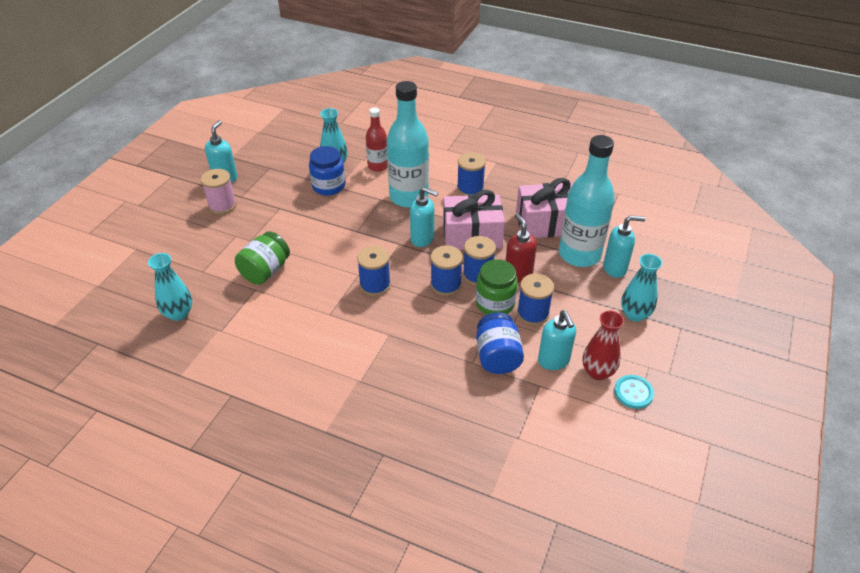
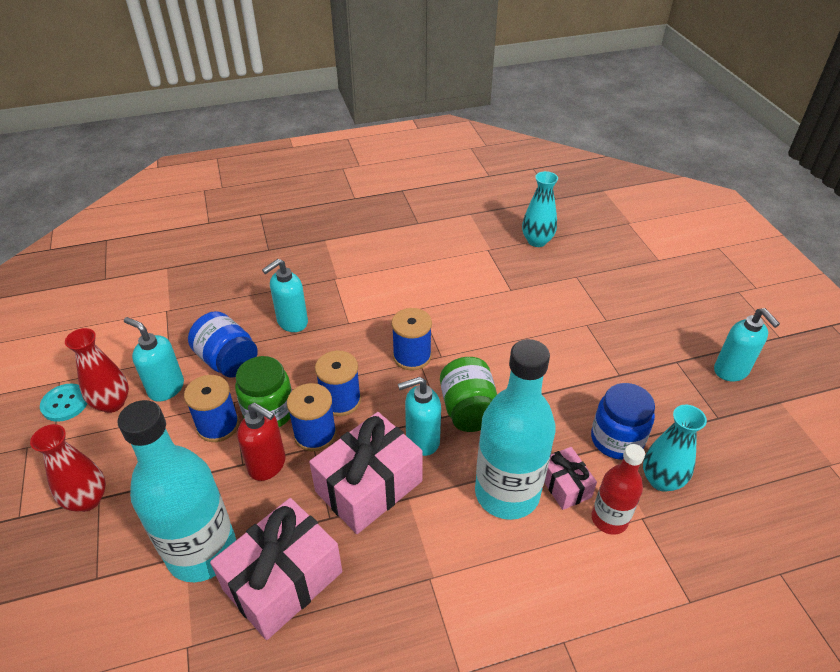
camera: 140 degrees right, 0 degrees up
pink spool [201,169,237,214] -> none
green jar [235,231,290,285] -> green jar moved to [440,357,497,432]
blue spool [457,152,486,196] -> none
turquoise soap dispenser [603,215,646,278] -> turquoise soap dispenser moved to [262,259,308,332]
turquoise vase [621,254,662,322] -> red vase [30,424,106,512]
none -> pink gift [544,447,597,510]

